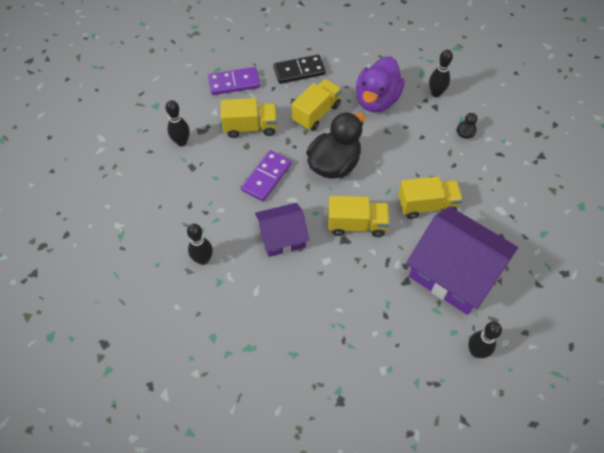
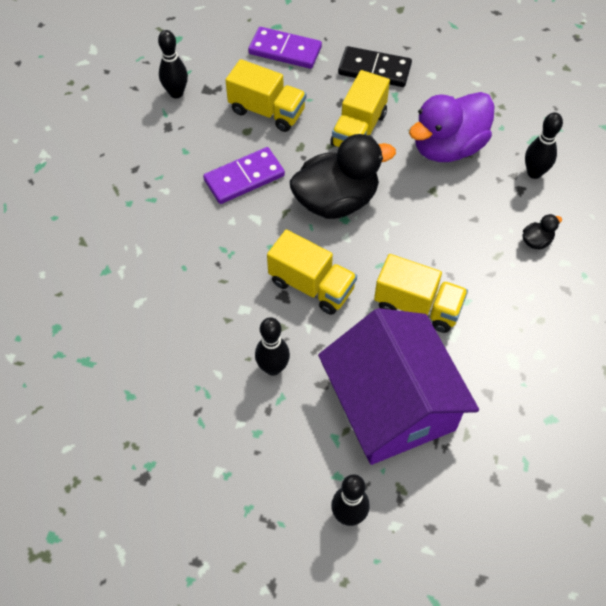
camera: 30 degrees right, 0 degrees up
black bowling pin [187,224,213,265] -> black bowling pin moved to [255,317,290,376]
purple house [255,203,309,257] -> none
yellow truck [292,79,342,131] -> yellow truck turned 135 degrees clockwise [330,70,390,147]

